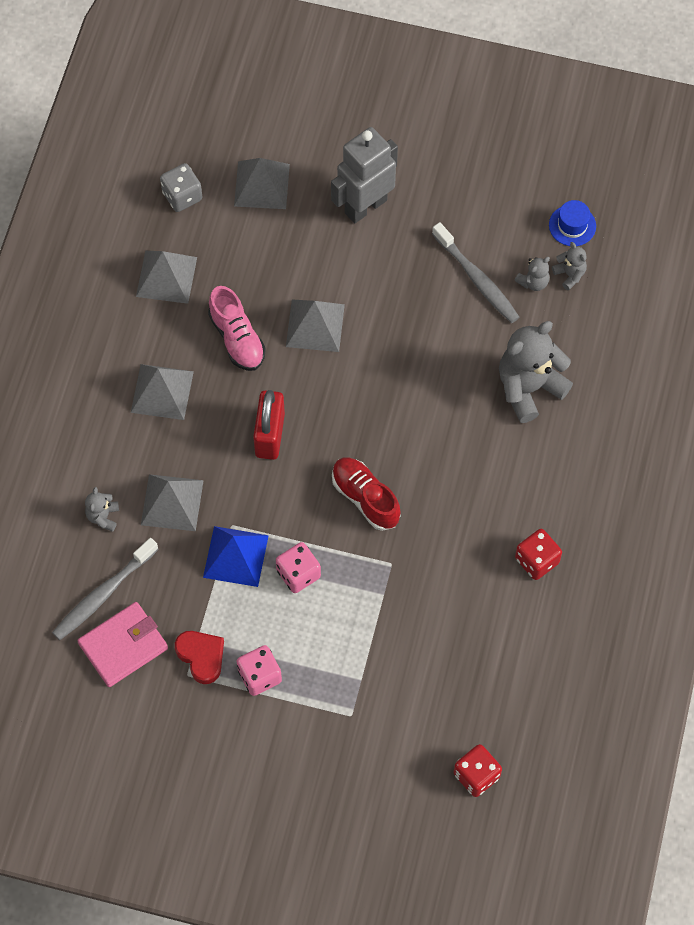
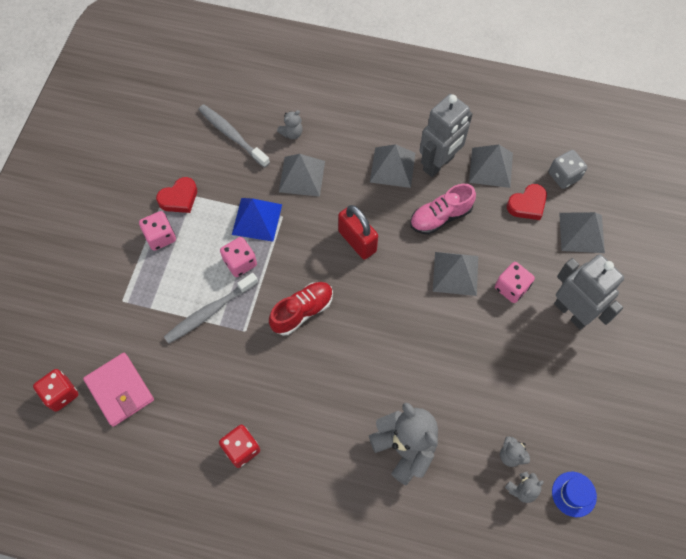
camera: 90 degrees right, 0 degrees up
pink wallet [77,602,168,687] -> pink wallet moved to [83,353,154,427]
grey teddy bear [85,487,119,532] -> grey teddy bear turned 135 degrees clockwise [277,110,303,139]
red padlock [253,390,285,460] -> red padlock turned 45 degrees clockwise [338,205,378,260]
grey toothbrush [432,222,519,323] -> grey toothbrush moved to [164,273,258,344]
none -> grey robot [419,94,473,177]
none -> pink dice [495,262,535,303]
none -> red heart [507,184,547,220]

